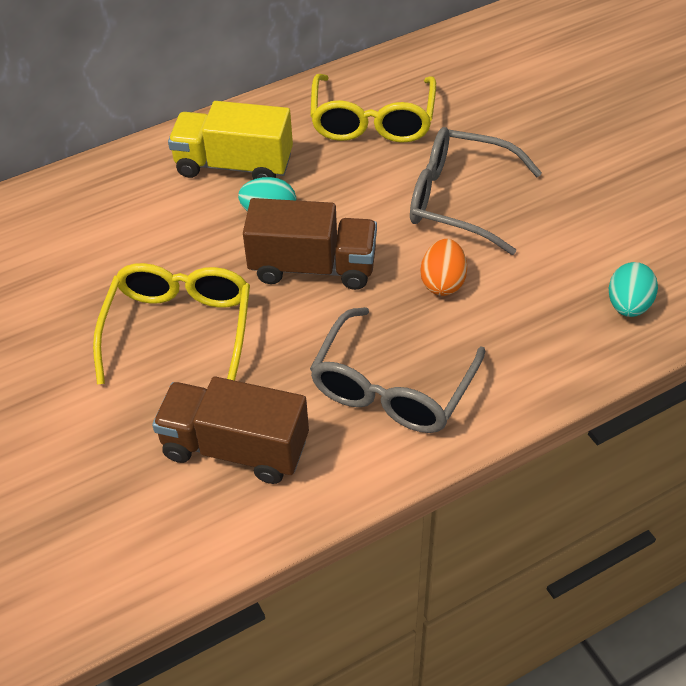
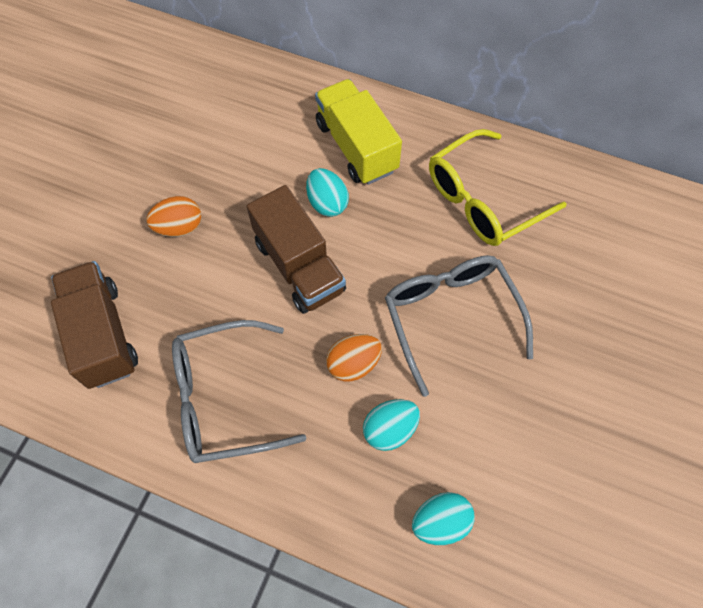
camera: 50 degrees right, 15 degrees up
yellow glasses [93,263,250,384] -> orange egg [147,196,201,237]
none -> turquoise egg [363,399,420,451]

